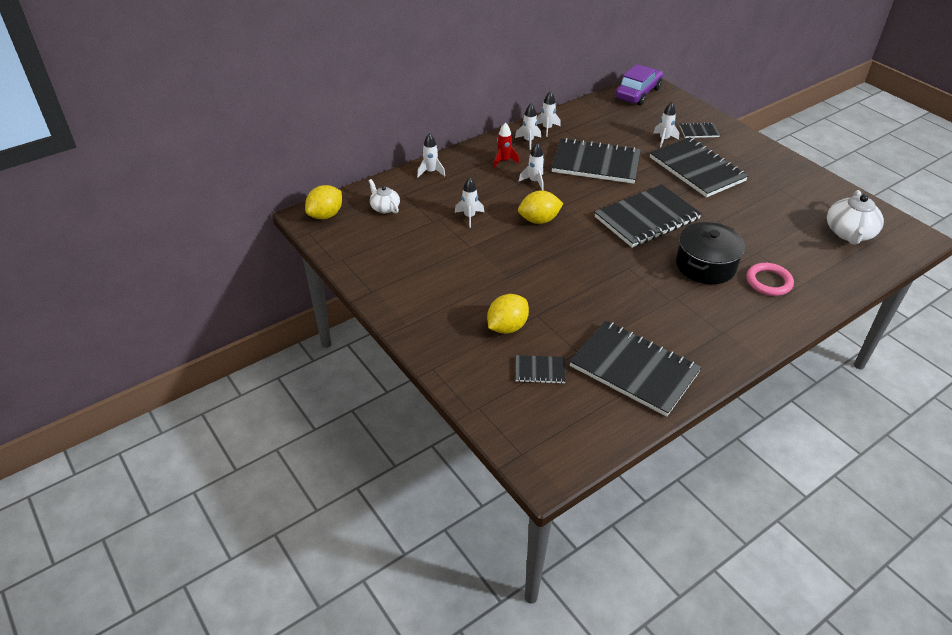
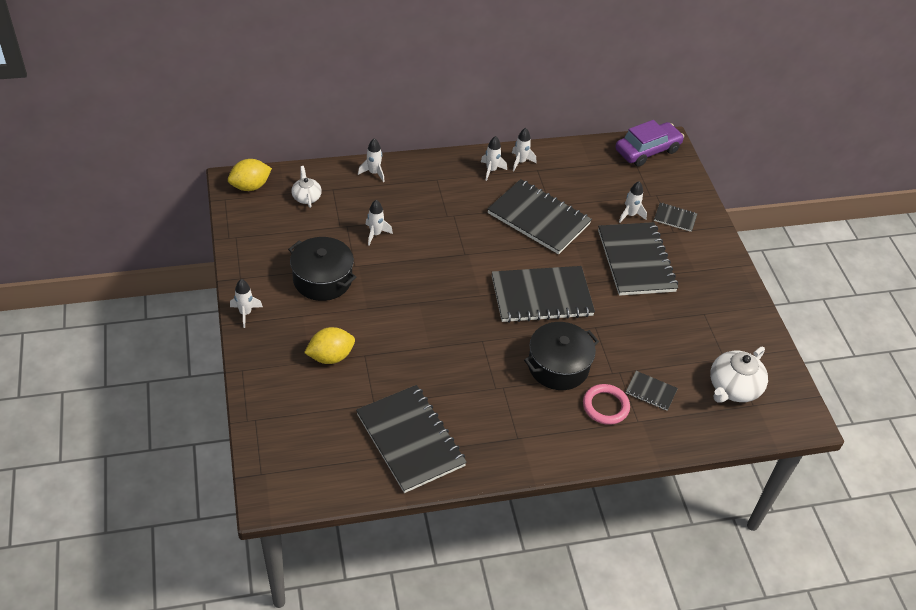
camera: 20 degrees right, 5 degrees up
red rocket [493,122,519,168] -> none
black notebook [515,355,566,384] -> black notebook moved to [626,371,678,411]
yellow lemon [518,190,564,224] -> none
white rocket [519,142,544,190] -> white rocket moved to [230,279,263,328]
none -> black pot [288,237,356,301]

